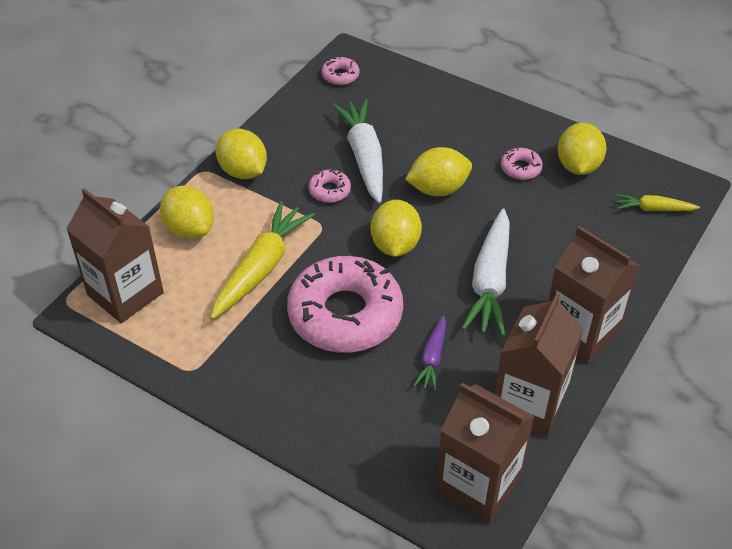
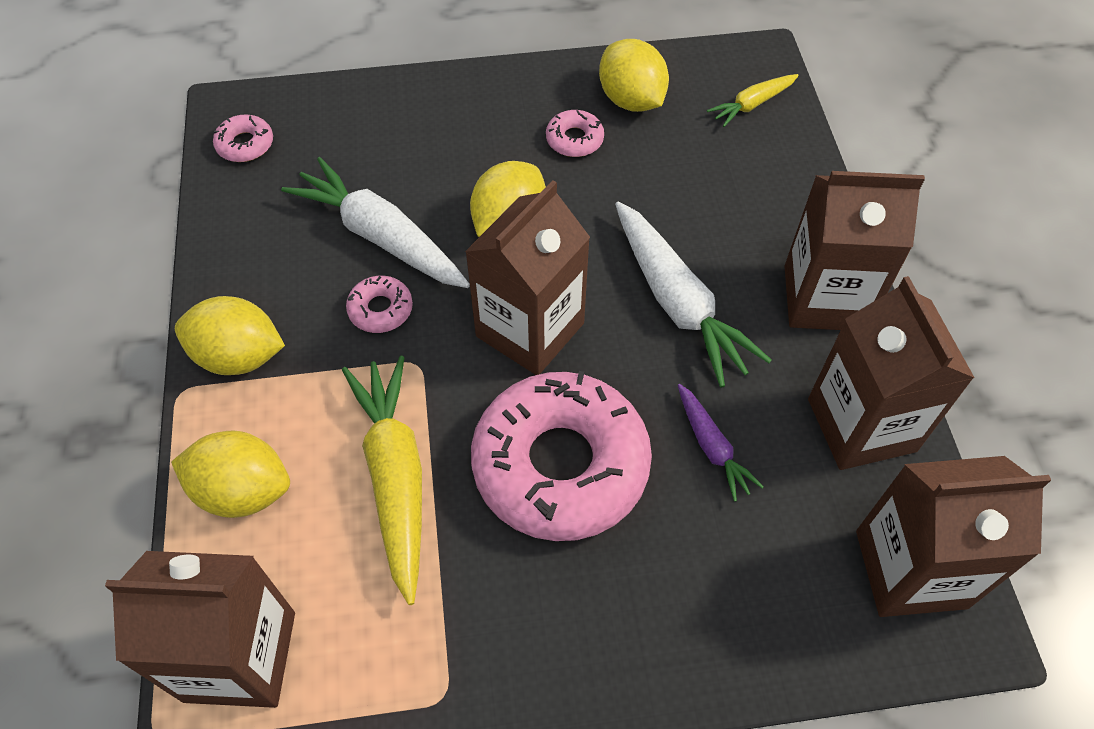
camera: 40 degrees left, 10 degrees up
yellow lemon [371,200,422,257] -> brown carton [465,180,590,375]

